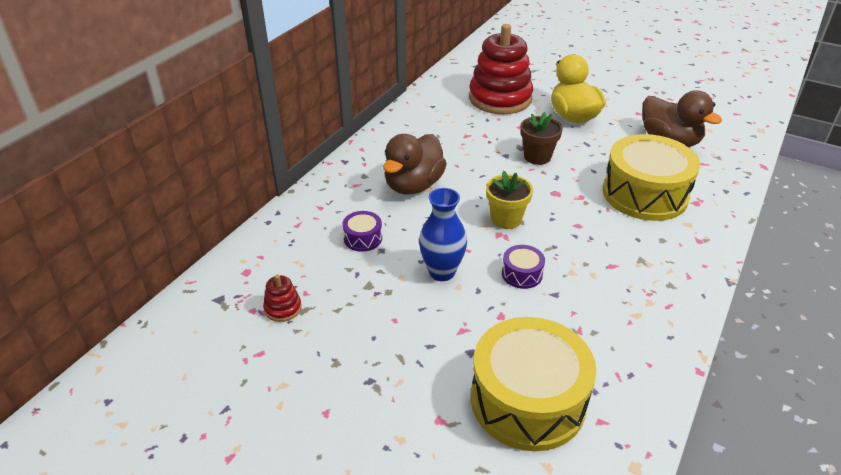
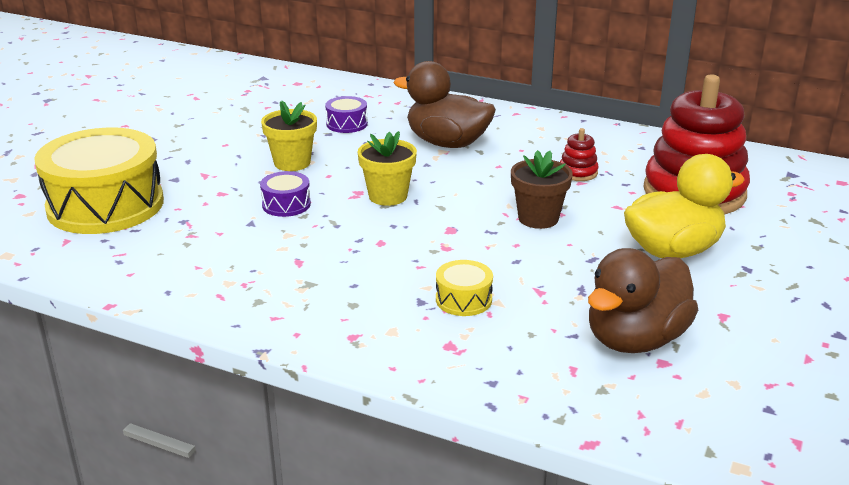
camera: 85 degrees right, 10 degrees down
red stacking toy [263,275,302,322] -> red stacking toy moved to [560,128,599,181]
blue vase [419,188,467,281] -> yellow flower pot [261,101,317,171]
yellow drum [603,134,700,221] -> yellow drum [436,260,493,316], size x0.43

